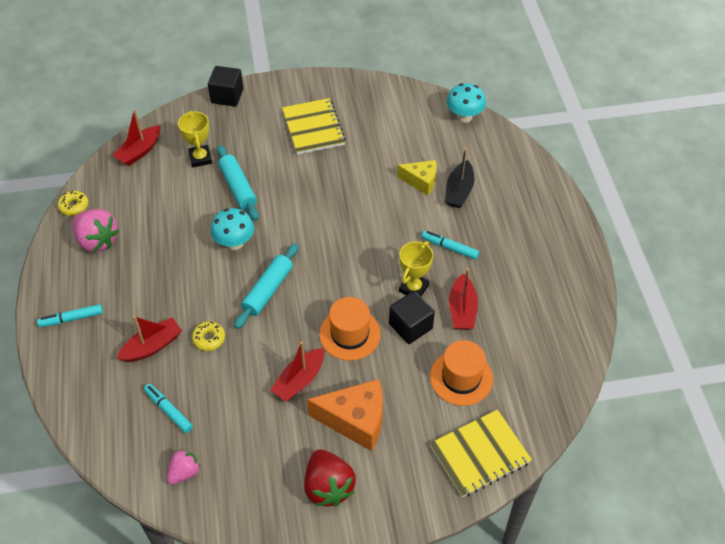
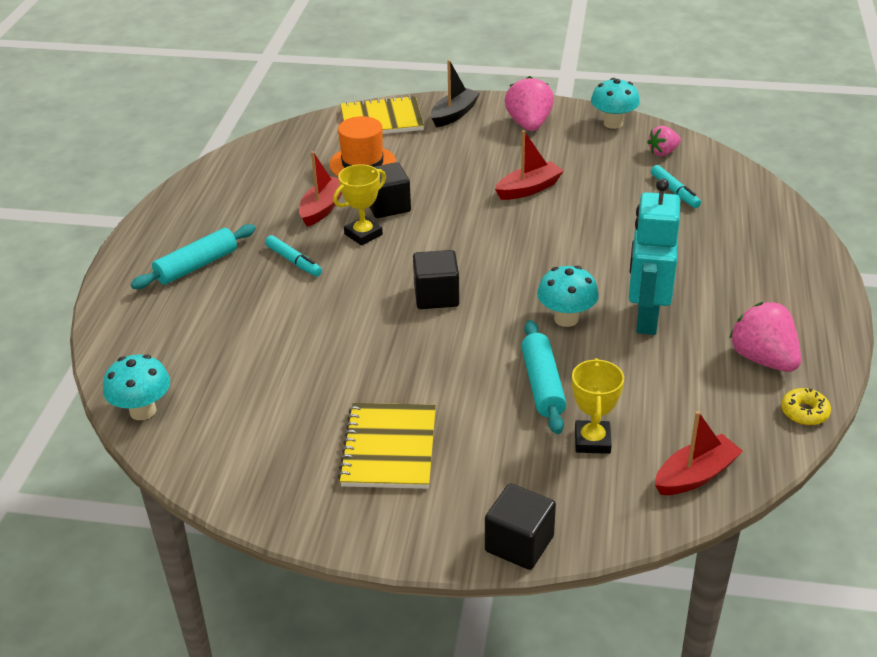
camera: 160 degrees left, 15 degrees down
turquoise marker [37,304,103,327] -> none
red boat [117,316,182,362] -> none
yellow donut [192,321,225,351] -> none
turquoise rolling pin [234,244,298,329] -> turquoise rolling pin moved to [131,224,256,289]
red strawberry [304,449,356,506] -> pink strawberry [505,76,554,131]
orange cheese [307,379,383,451] -> none
orange hat [319,297,381,361] -> none
yellow cheese [397,160,437,196] -> none
black boat [445,148,474,208] -> black boat moved to [431,60,480,128]
none -> black cube [413,250,459,309]
none -> turquoise mushroom [591,78,640,129]
none -> turquoise robot [629,179,680,335]

